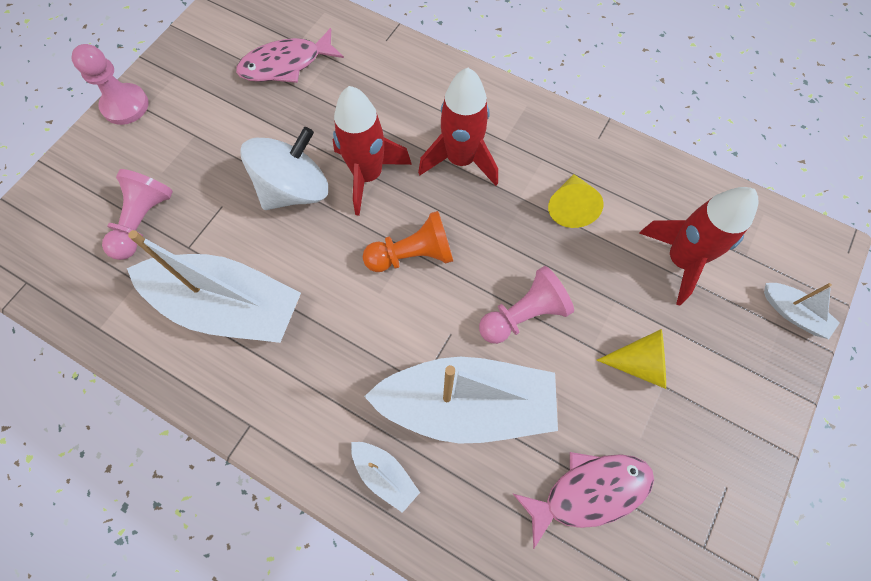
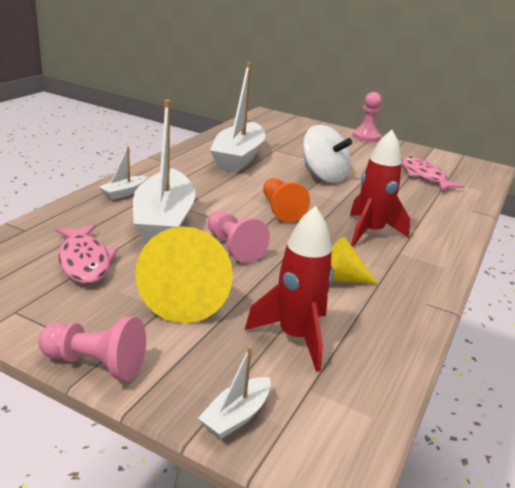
camera: 85 degrees right, 40 degrees down
pink pawn [102,169,173,260] -> pink pawn moved to [38,317,146,381]
red rocket [332,86,412,216] -> none
yellow cone [597,329,666,389] -> yellow cone [135,227,233,323], size x1.71

